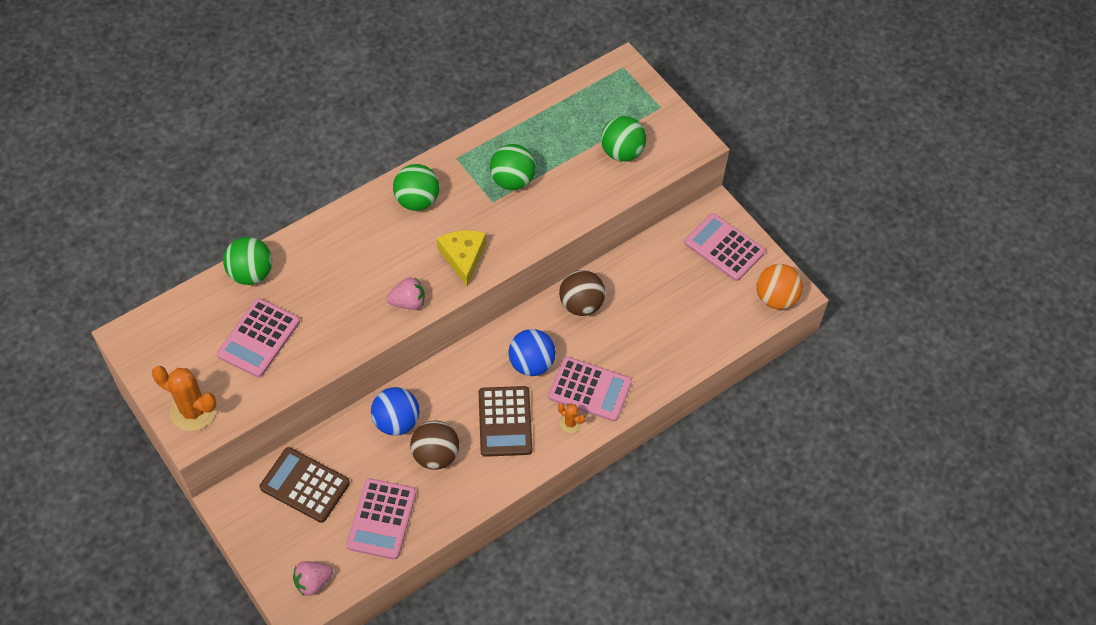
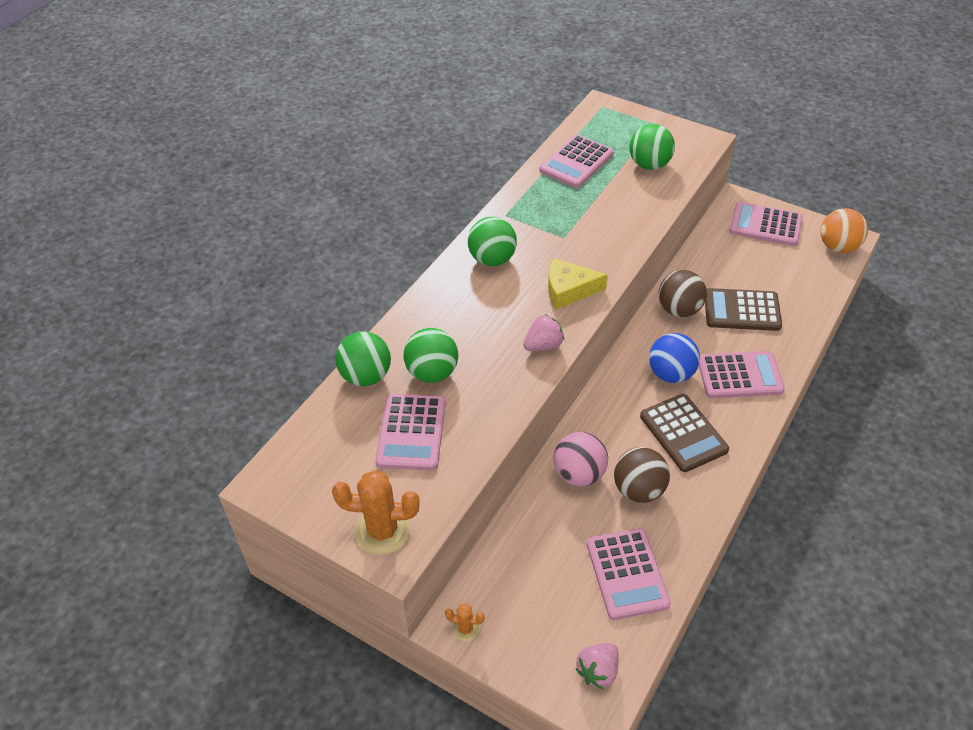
camera: 20 degrees left, 10 degrees down
brown calculator [260,447,350,523] -> brown calculator moved to [705,288,782,331]
blue ball [371,387,420,436] -> pink ball [554,432,608,487]
yellow cheese [436,230,486,286] -> yellow cheese turned 60 degrees counterclockwise [548,258,608,309]
green ball [490,144,536,190] -> green ball moved to [404,328,458,383]
orange cactus [558,403,585,433] -> orange cactus moved to [445,604,485,642]
none -> pink calculator [539,134,614,188]

